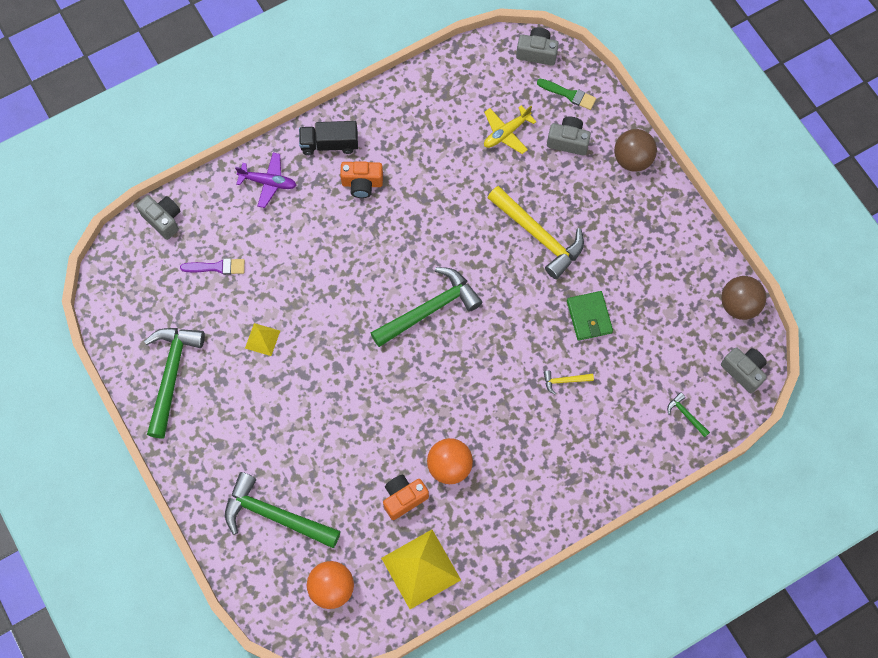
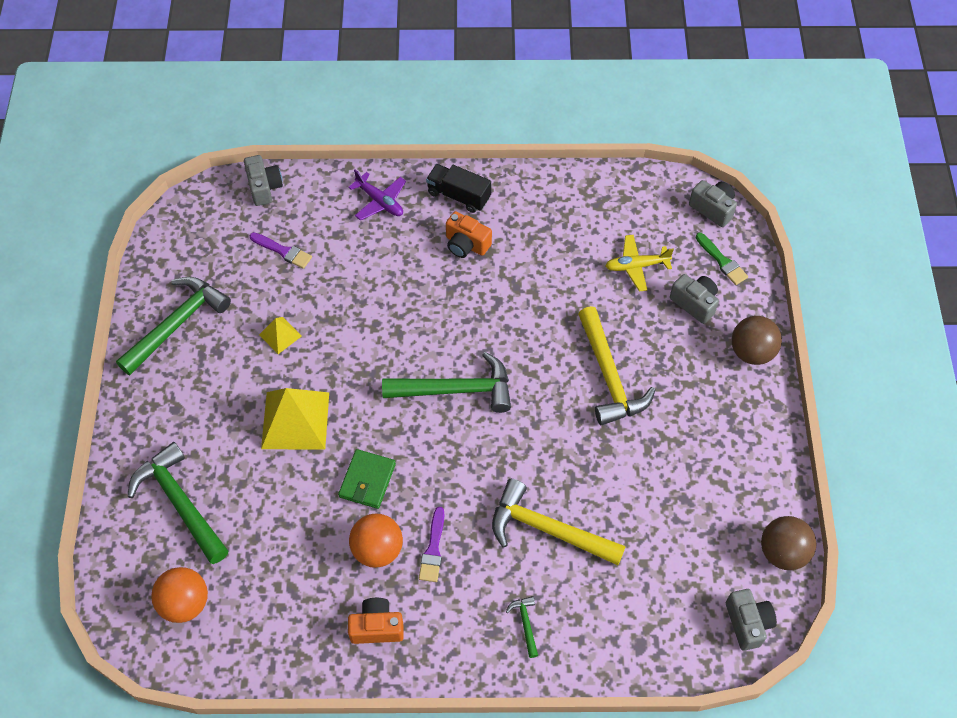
camera: 30 degrees right, 10 degrees down
yellow pyramid [381,530,461,609] -> yellow pyramid moved to [261,388,329,450]
orange camera [383,475,429,520] -> orange camera moved to [348,598,404,644]
yellow hammer [543,371,594,395] -> yellow hammer [492,479,626,565], size x2.33
green wallet [567,291,613,341] -> green wallet moved to [338,449,396,509]
green hammer [667,392,710,437] -> green hammer moved to [506,596,538,658]
none -> purple brush [419,507,444,582]

